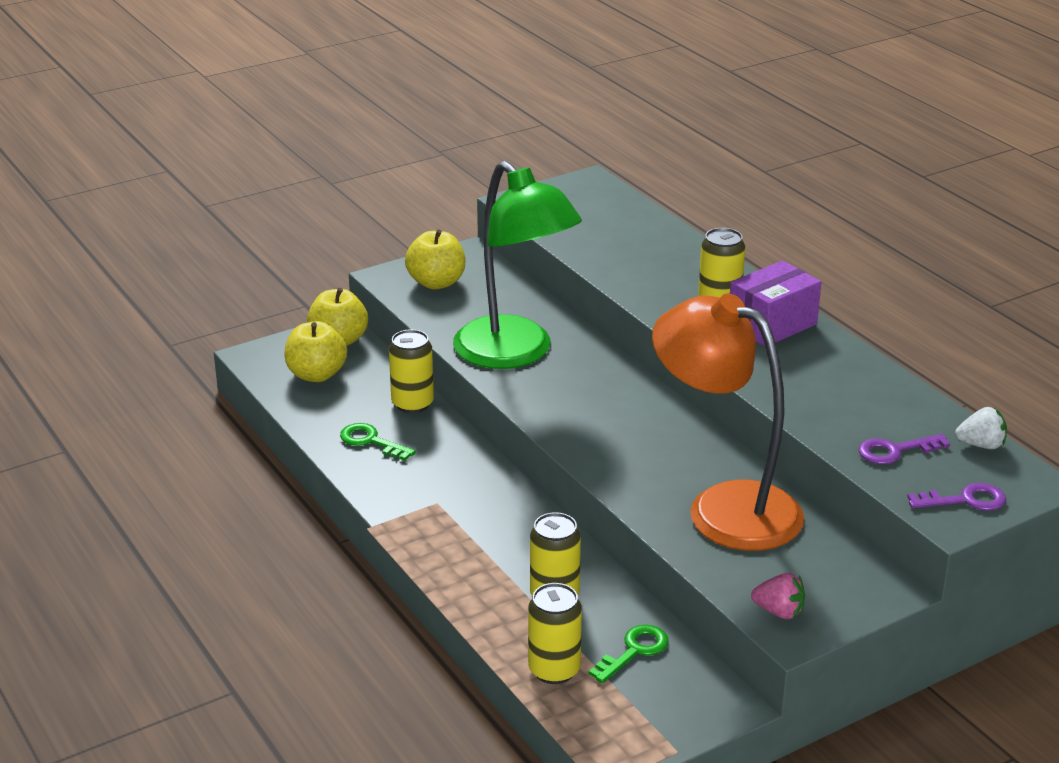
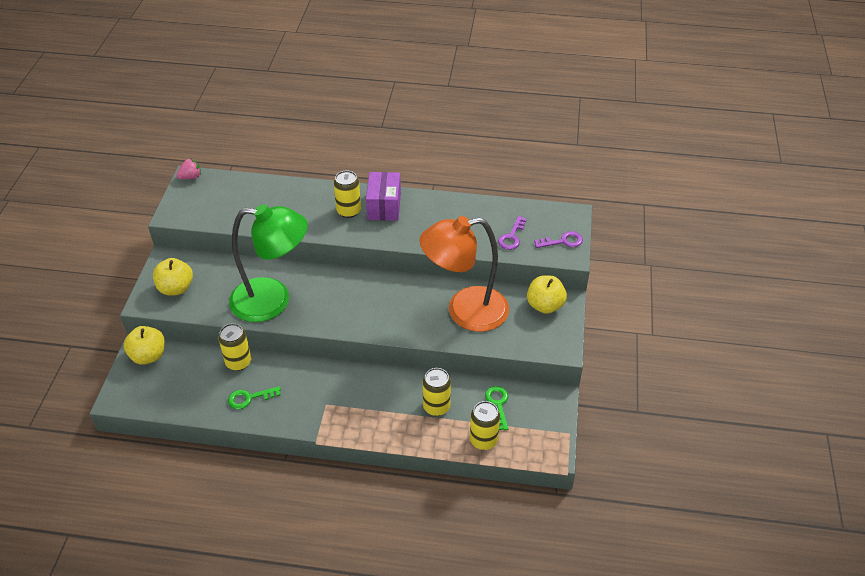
camera: 50 degrees left, 15 degrees up
yellow apple [284,321,347,382] -> yellow apple moved to [527,275,567,314]
pink strawberry [751,573,805,619] -> pink strawberry moved to [176,158,201,179]
purple key [907,483,1006,511] -> purple key turned 45 degrees clockwise [534,231,583,248]
white strawberry [955,407,1007,449] -> none

